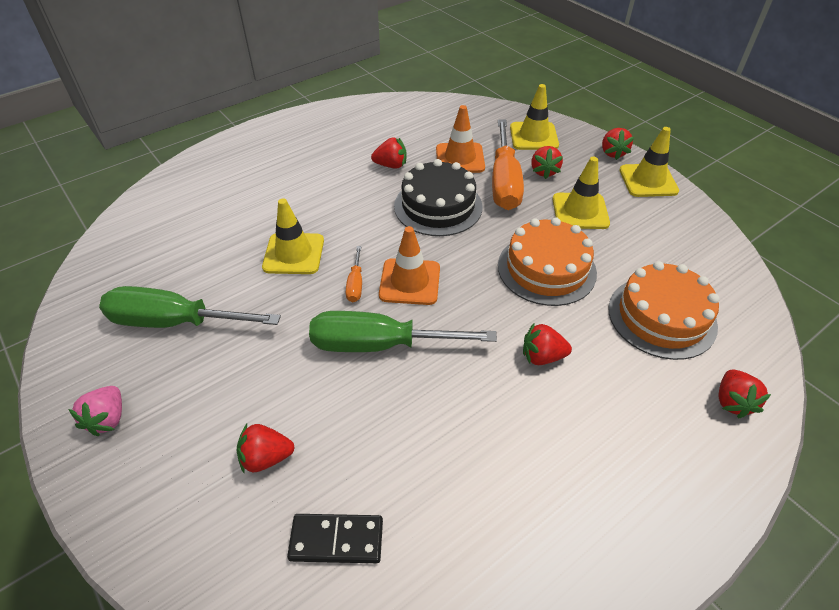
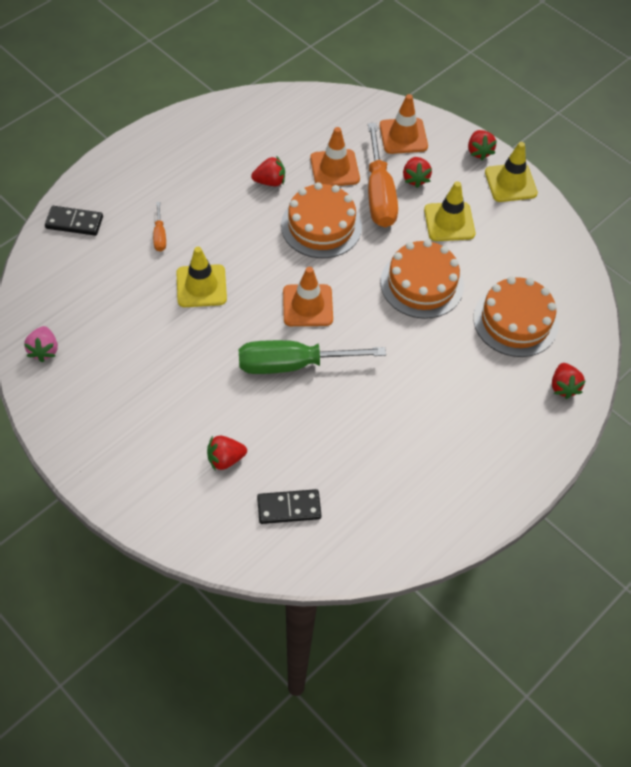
camera: 10 degrees left, 10 degrees up
pink strawberry [68,386,122,436] -> pink strawberry moved to [24,326,58,362]
green screwdriver [99,286,281,328] -> none
orange screwdriver [346,246,362,302] -> orange screwdriver moved to [153,202,166,252]
black cake [394,159,482,236] -> orange cake [281,182,362,258]
yellow traffic cone [510,84,559,150] -> orange traffic cone [380,94,428,154]
red strawberry [523,322,572,365] -> none
none -> black domino [45,206,103,236]

